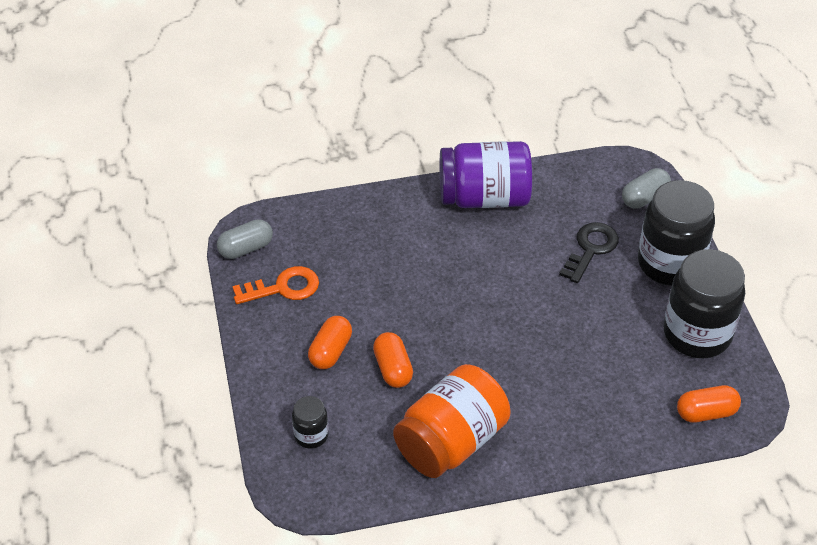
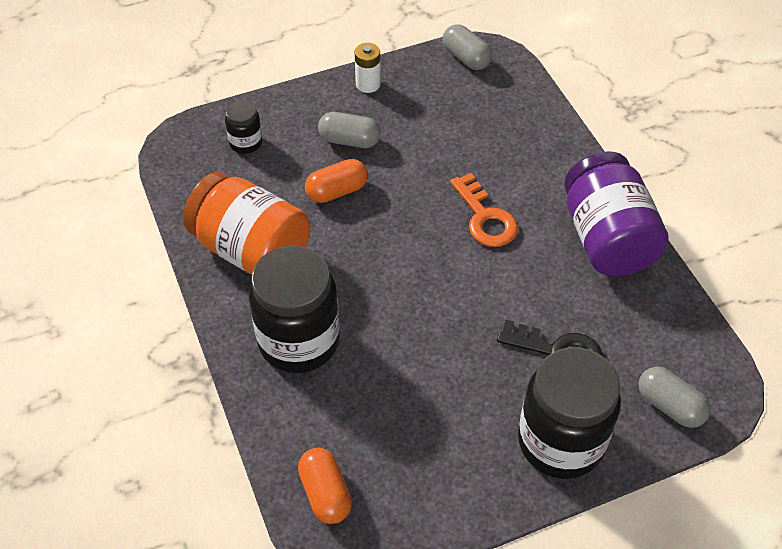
camera: 80 degrees right, 5 degrees up
orange key [232,266,319,304] -> orange key moved to [450,173,518,247]
orange capsule [308,316,352,369] -> grey capsule [318,112,381,148]
black jar [663,249,745,358] -> black jar moved to [249,246,340,373]
none -> white battery [355,43,381,93]

